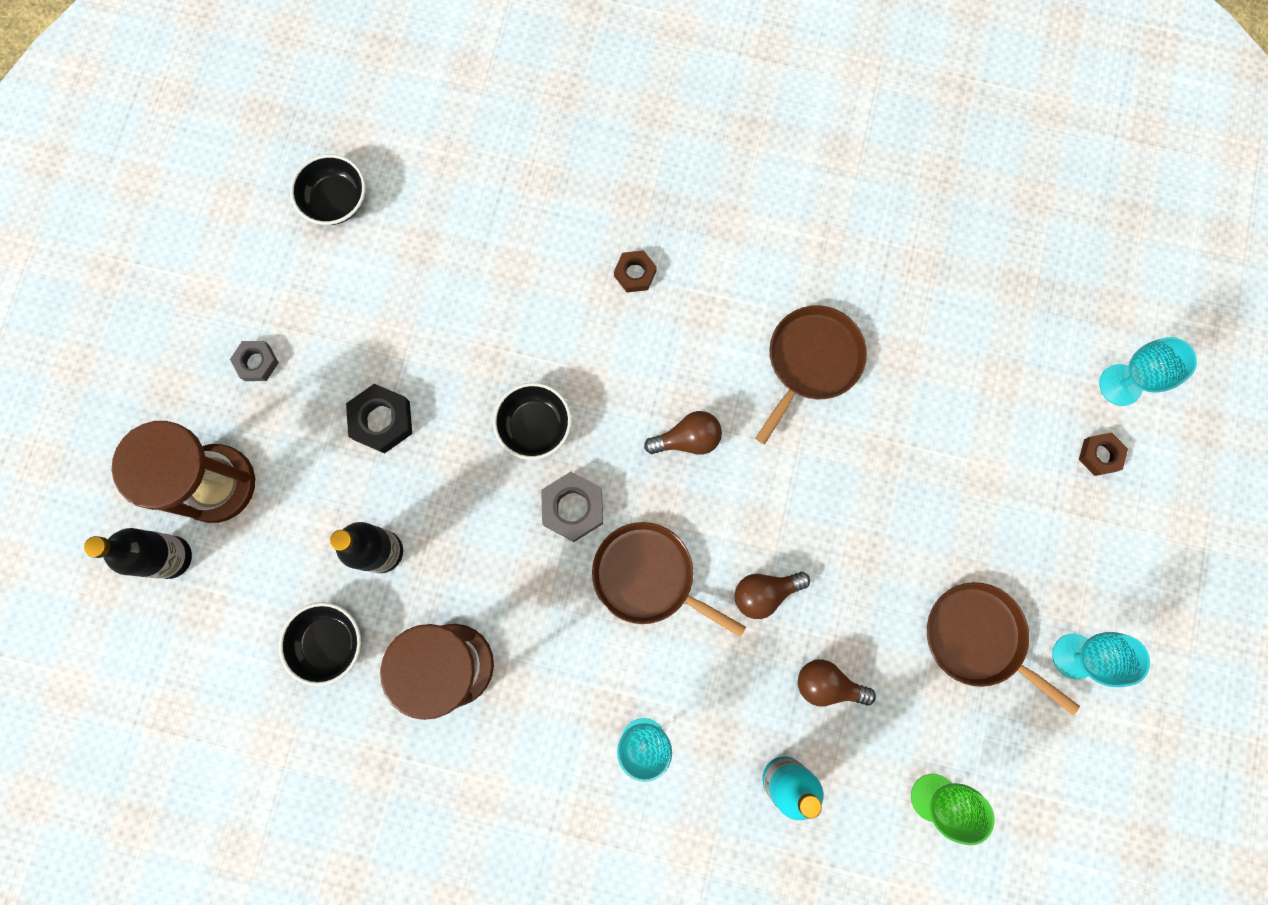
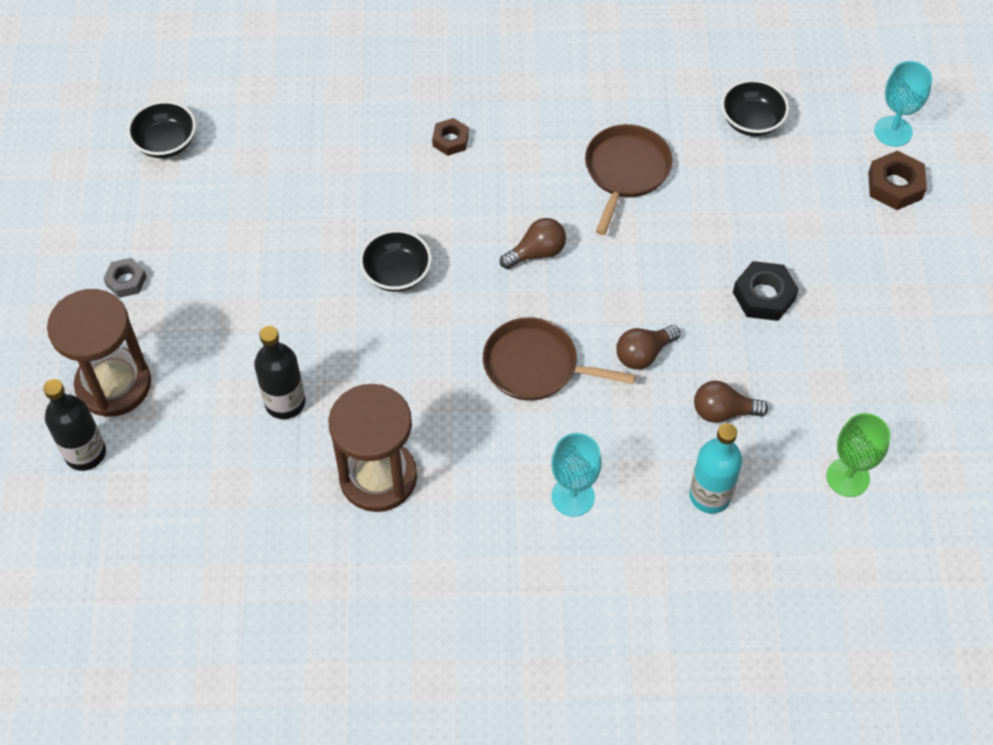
camera: 15 degrees left, 20 degrees down
black bowl [279,602,361,686] -> black bowl moved to [721,79,789,136]
black nut [346,384,412,454] -> black nut moved to [733,261,799,321]
grey nut [541,472,603,542] -> none
brown pan [927,582,1080,715] -> none
turquoise goblet [1052,632,1150,687] -> none
brown nut [1079,432,1128,476] -> brown nut [868,150,927,210], size x1.53

